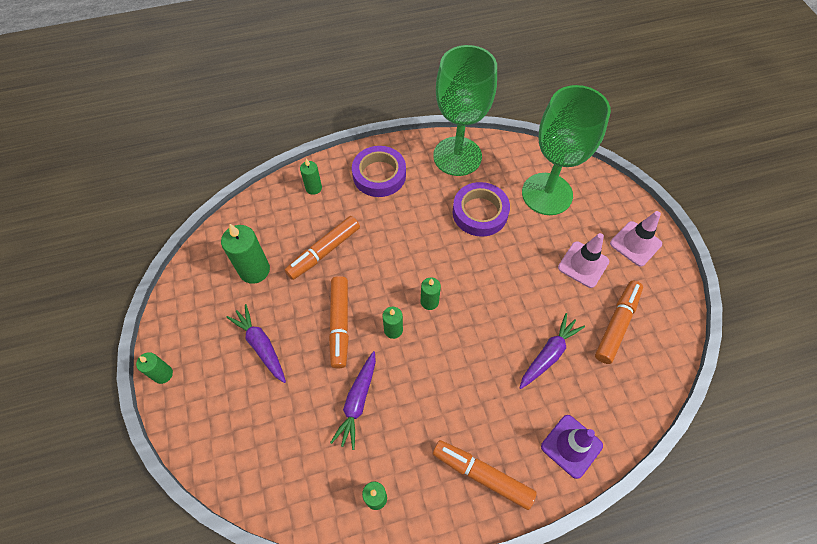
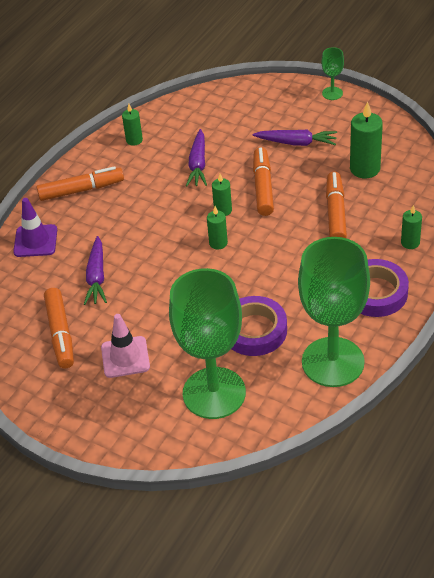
camera: 140 degrees right, 15 degrees down
green candle [136,352,173,384] -> green goblet [321,47,344,100]
orange marker [329,276,349,369] -> orange marker turned 45 degrees clockwise [253,147,274,216]
purple carrot [330,351,376,450] -> purple carrot turned 150 degrees counterclockwise [186,129,207,187]
pink traffic cone [610,211,662,267] -> none

